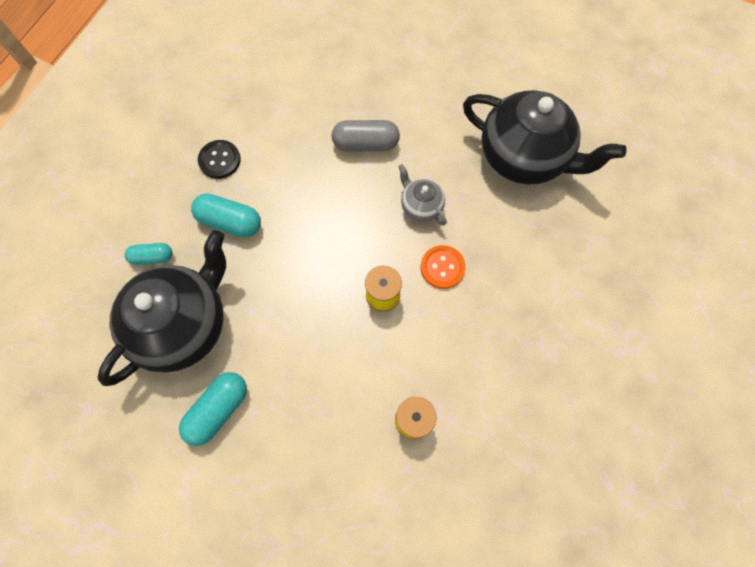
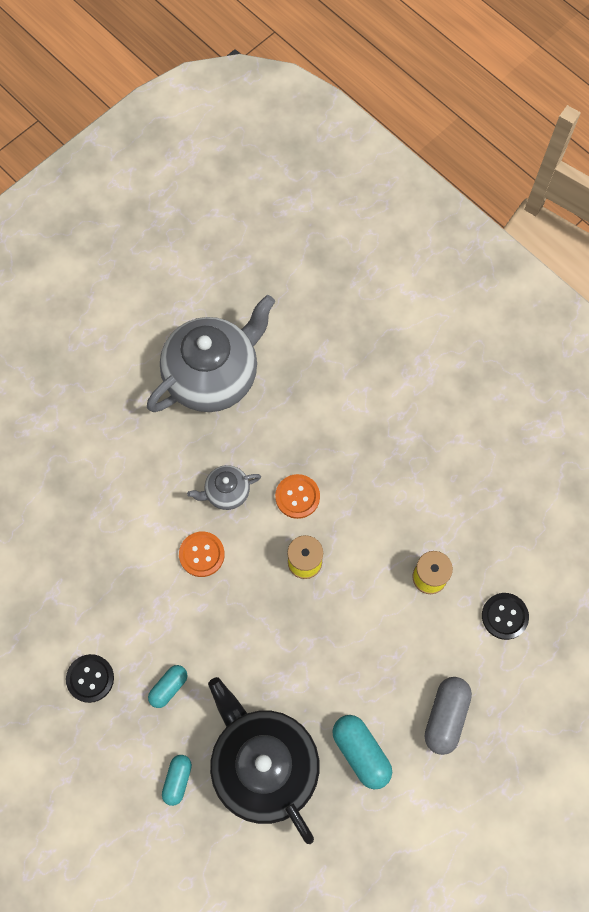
camera: 70 degrees left, 0 degrees up
turquoise capsule [191,193,261,237] -> turquoise capsule [148,665,187,708], size x0.63
grey capsule [332,120,400,152] -> grey capsule moved to [424,677,472,755]
black teapot [463,90,627,184] -> grey teapot [147,295,275,412]
none -> orange button [179,532,225,577]
none -> black button [482,593,529,640]

